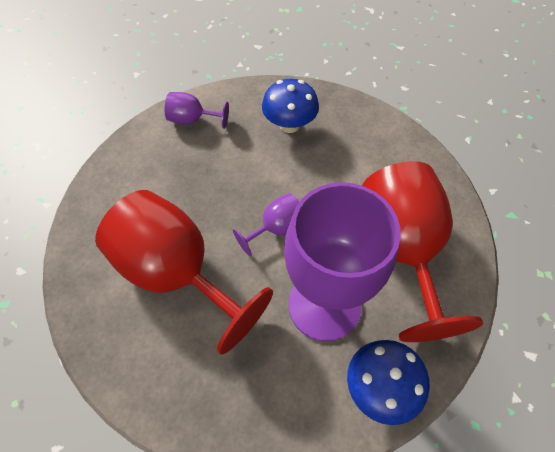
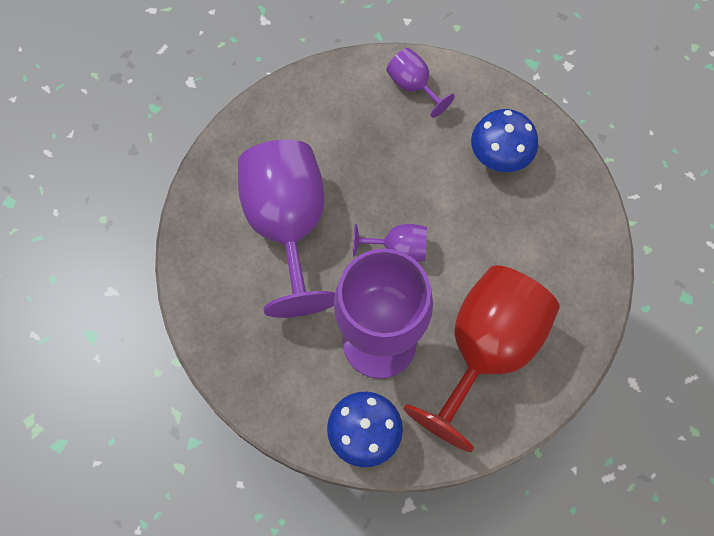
camera: 40 degrees right, 10 degrees up
red goblet [95,190,273,355] -> purple goblet [238,139,335,318]

